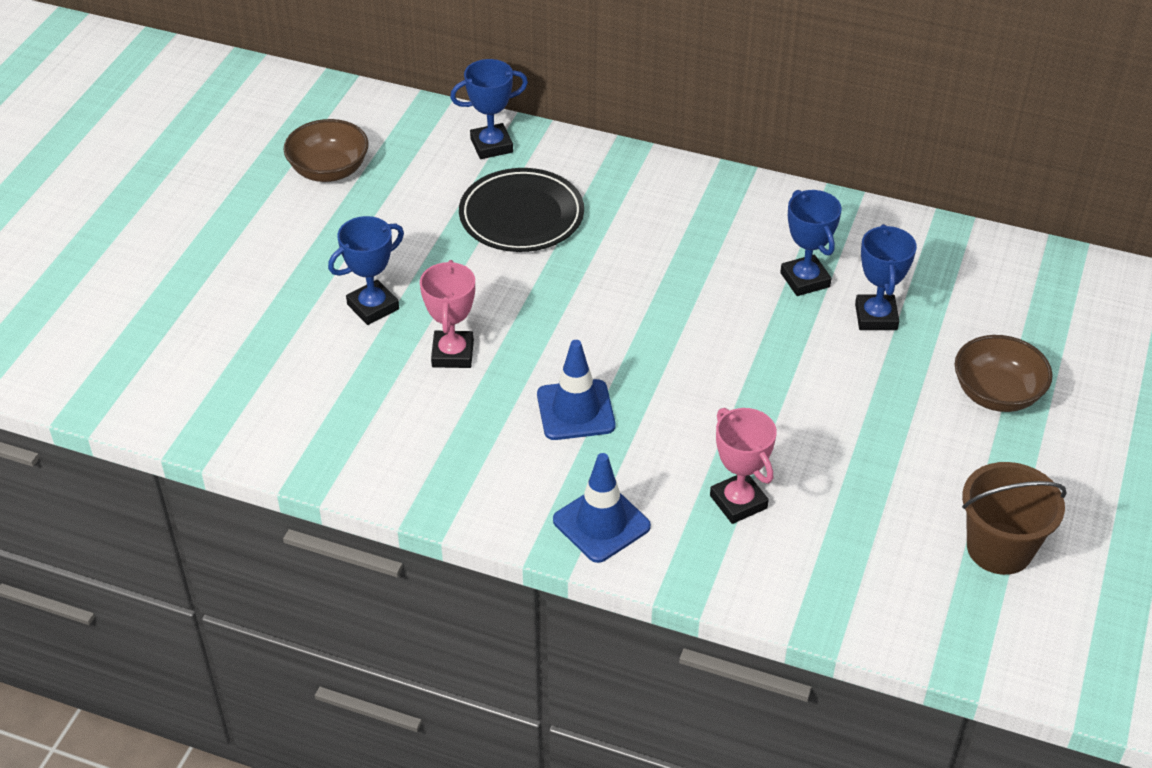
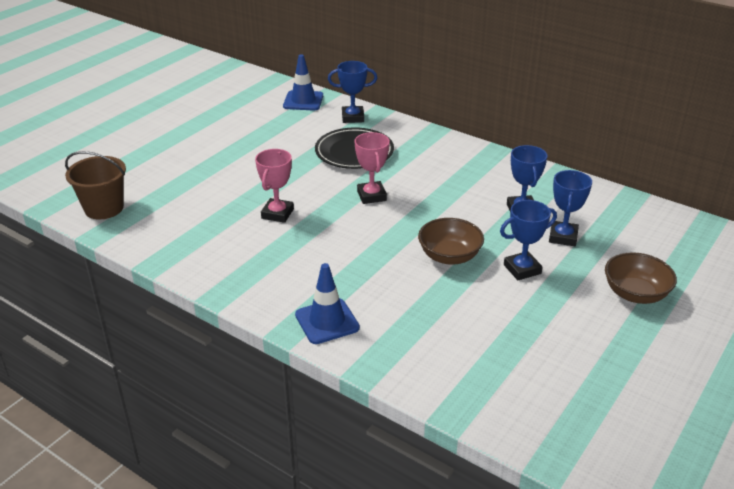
camera: 15 degrees right, 10 degrees down
brown bowl [284,119,369,182] -> brown bowl moved to [418,218,484,265]
blue trophy [328,216,404,325] -> blue trophy moved to [500,200,557,280]
blue traffic cone [537,340,616,440] -> blue traffic cone moved to [283,54,323,111]
pink trophy [710,408,777,524] -> pink trophy moved to [355,132,390,204]
brown bucket [962,462,1067,575] -> brown bucket moved to [65,151,126,219]

